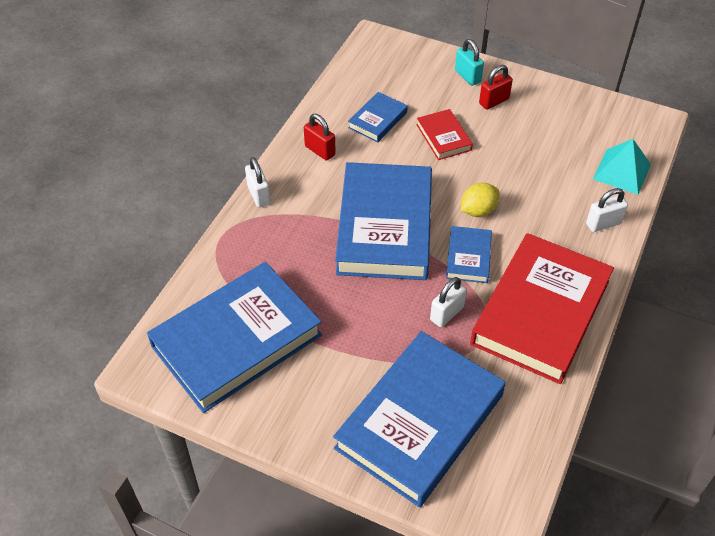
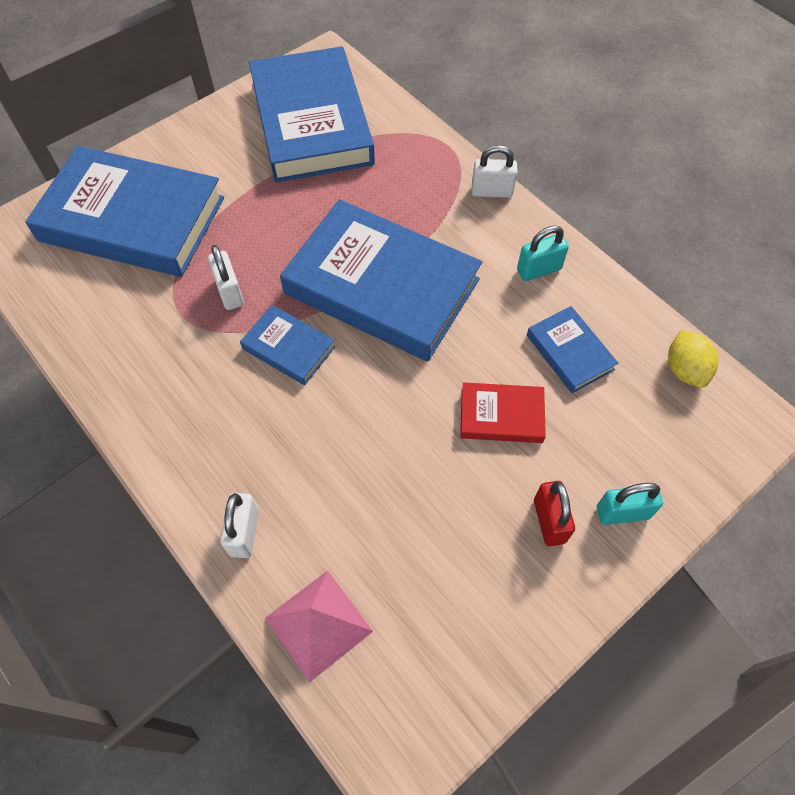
camera: 115 degrees right, 10 degrees up
red padlock [304,114,336,161] -> turquoise padlock [517,225,569,281]
blue book [333,331,506,507] -> blue book turned 45 degrees counterclockwise [25,146,224,277]
yellow lemon [461,183,499,217] -> yellow lemon moved to [668,330,718,388]
red book [470,233,614,384] -> none
turquoise pyramid [593,139,651,195] -> pink pyramid [265,570,373,683]

